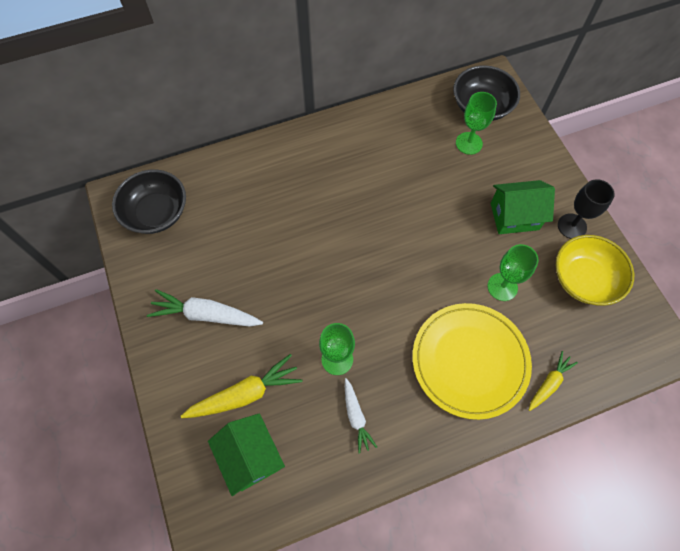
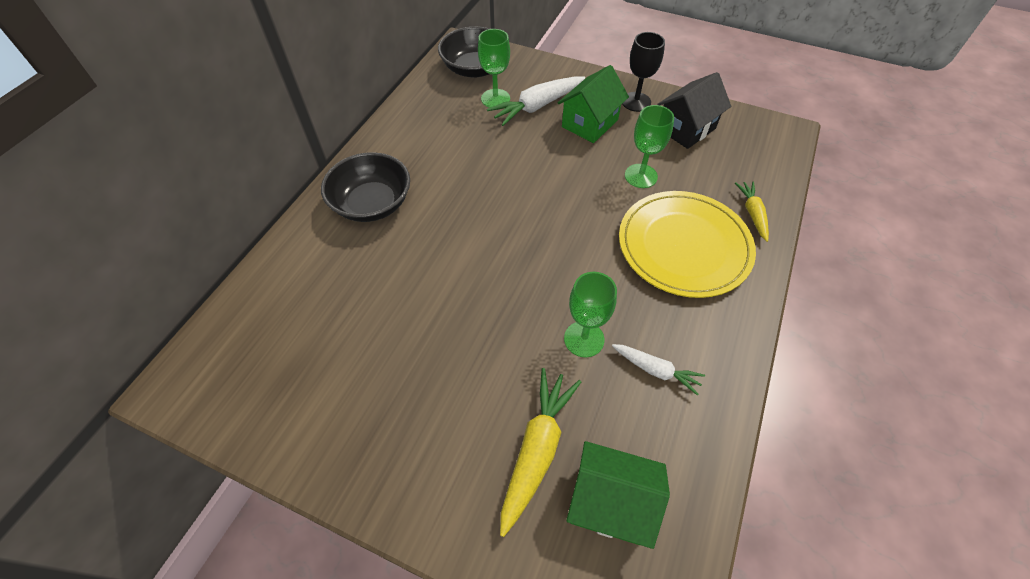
camera: 45 degrees left, 10 degrees down
black bowl [112,169,186,234] -> black bowl moved to [321,152,410,222]
white carrot [147,289,263,327] -> white carrot moved to [487,76,585,126]
yellow bowl [556,235,634,306] -> black house [657,72,731,149]

